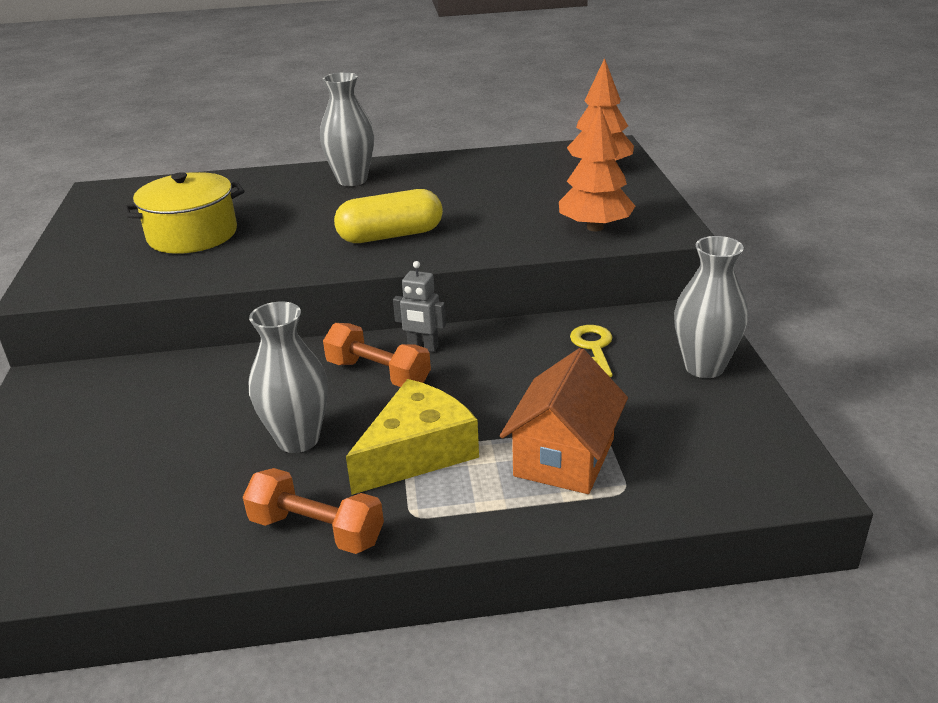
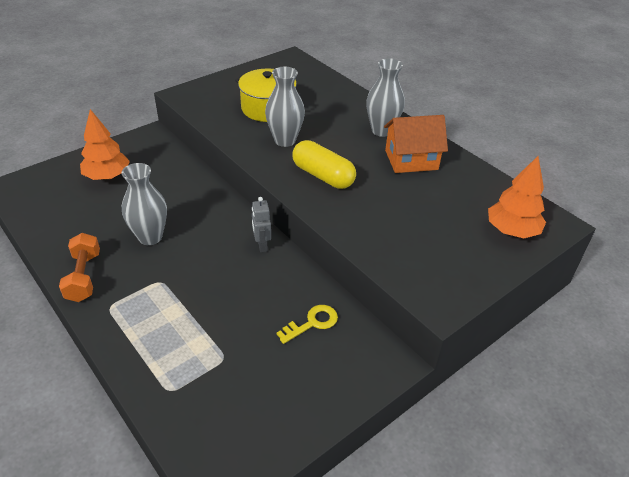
camera: 55 degrees right, 10 degrees up
orange dumbbell [323,323,431,387] -> none
yellow cheese [346,379,479,495] -> none
orange house [500,348,628,494] -> orange house moved to [384,115,448,173]
orange tree [559,106,635,231] -> orange tree moved to [80,109,130,180]
grey vase [674,236,748,378] -> grey vase moved to [265,67,305,147]

